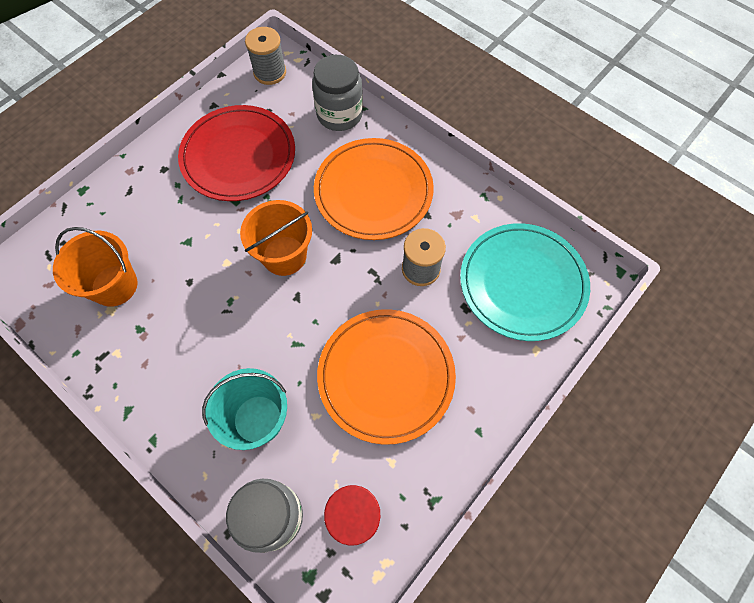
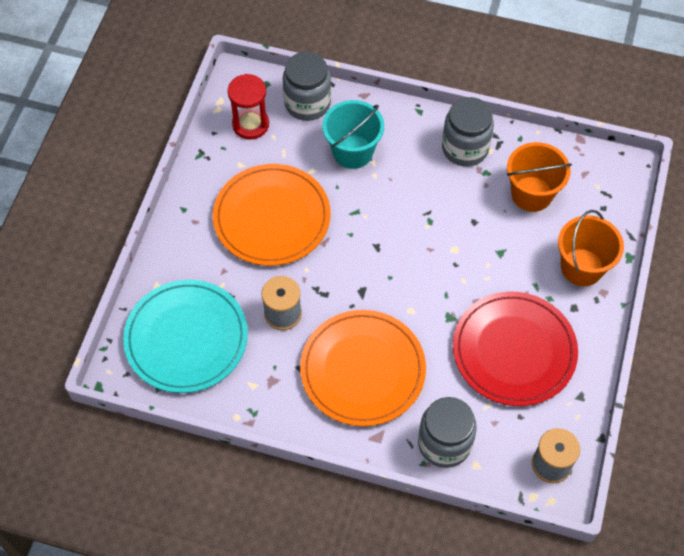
camera: 155 degrees right, 5 degrees down
orange bucket [240,200,312,276] -> orange bucket moved to [558,210,624,286]
none -> grey jar [442,97,494,166]

